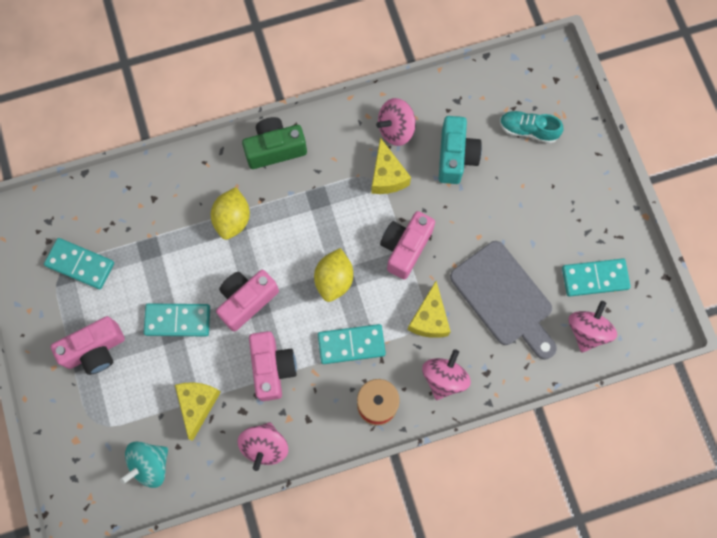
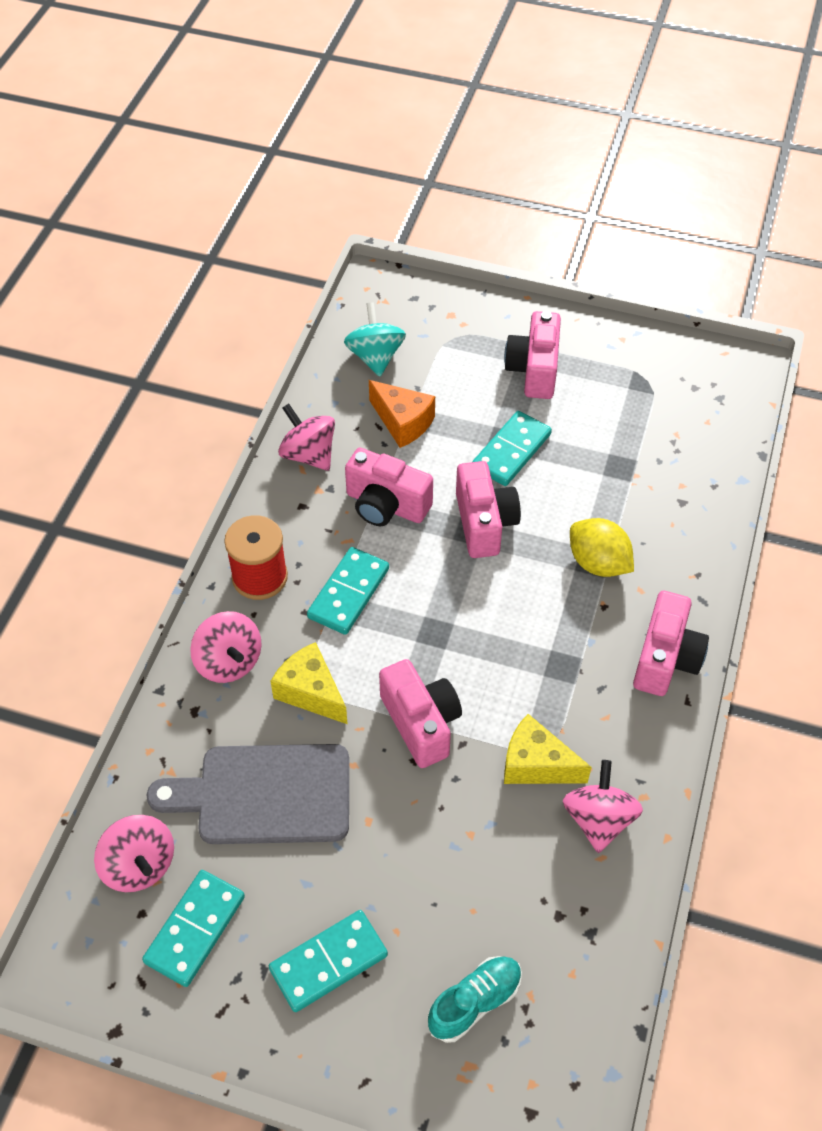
camera: 125 degrees right, 20 degrees down
turquoise domino [44,238,114,289] -> turquoise domino moved to [269,910,388,1012]
yellow cheese [175,382,221,441] -> orange cheese [369,380,435,448]
green camera [242,117,307,169] -> pink camera [633,591,709,696]
yellow lemon [314,248,353,302] -> none
turquoise camera [439,116,482,184] -> none

